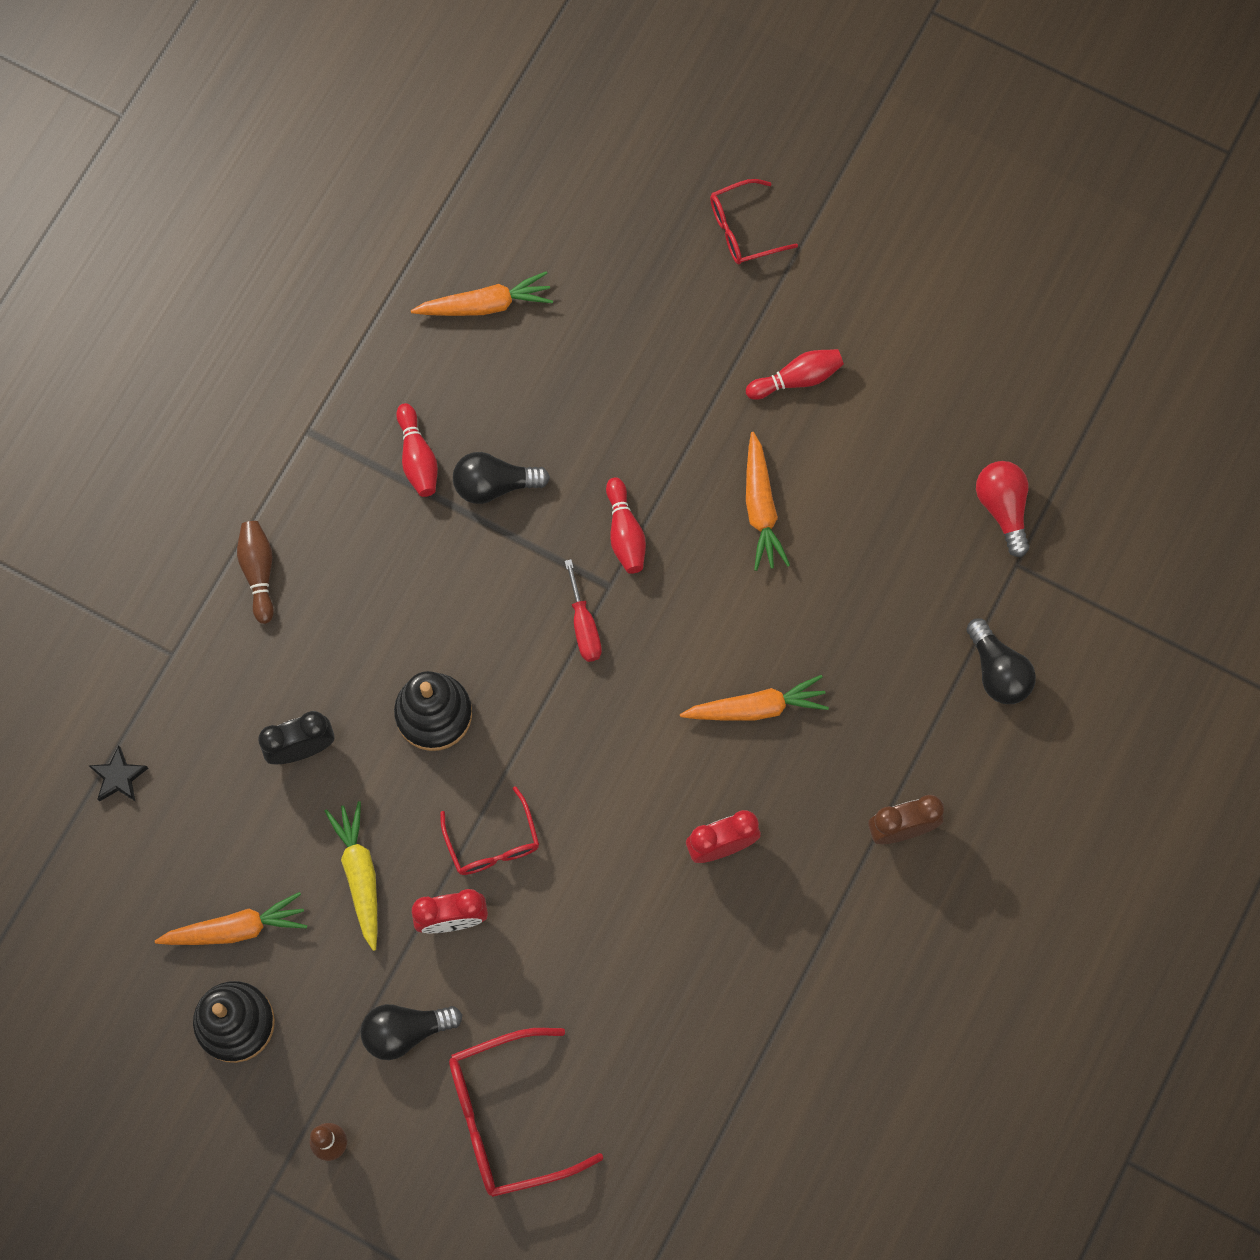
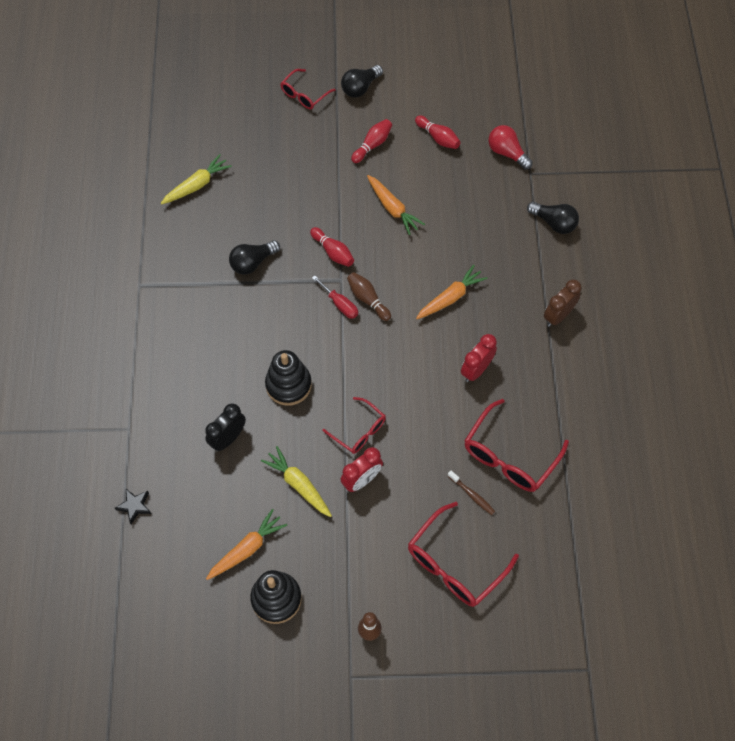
camera: 30 degrees left, 10 degrees down
brown bowling pin [237,521,274,624] -> brown bowling pin moved to [347,272,391,321]
black light bulb [360,1004,462,1060] -> black light bulb moved to [341,65,383,98]
red bowling pin [396,403,438,497] -> red bowling pin moved to [415,116,461,149]
orange carrot [411,271,553,316] -> yellow carrot [161,154,232,204]
none -> brown toothbrush [448,470,495,515]
none -> red glasses [464,399,569,492]

